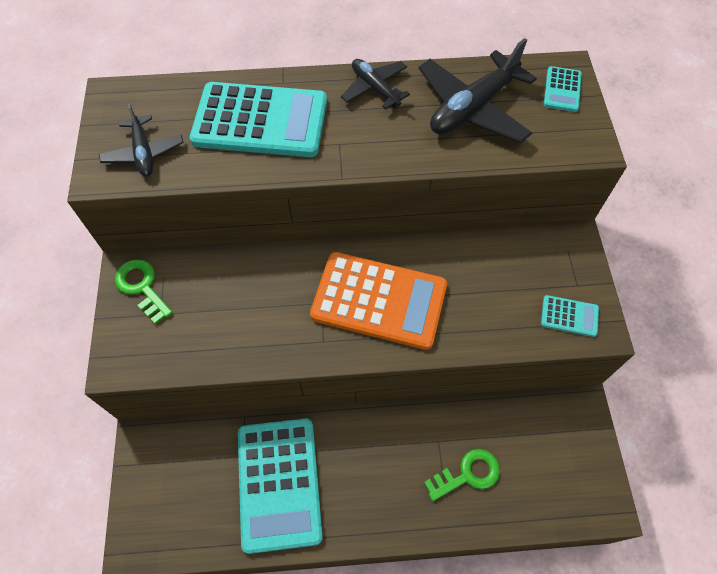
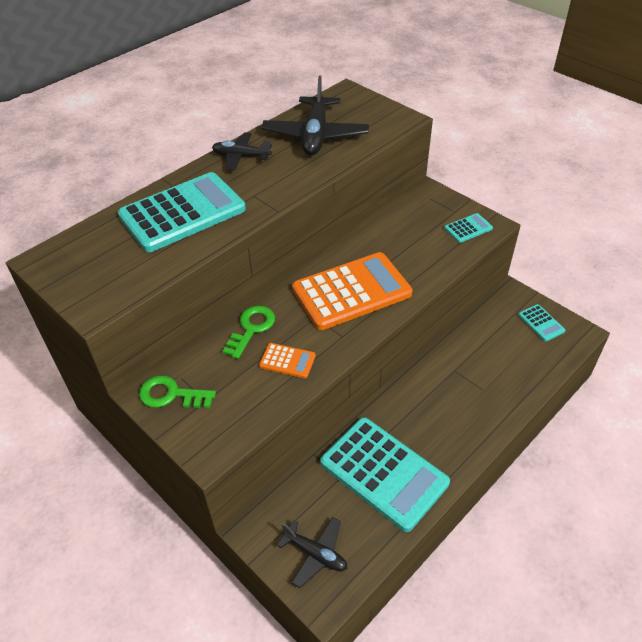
camera: 40 degrees left, 15 degrees down
black plane [99,104,184,176] -> black plane moved to [277,517,347,588]
green key [424,449,500,501] -> green key moved to [223,306,275,359]
turquoise calculator [544,66,582,112] -> turquoise calculator moved to [518,304,565,341]
none -> orange calculator [259,343,316,378]

